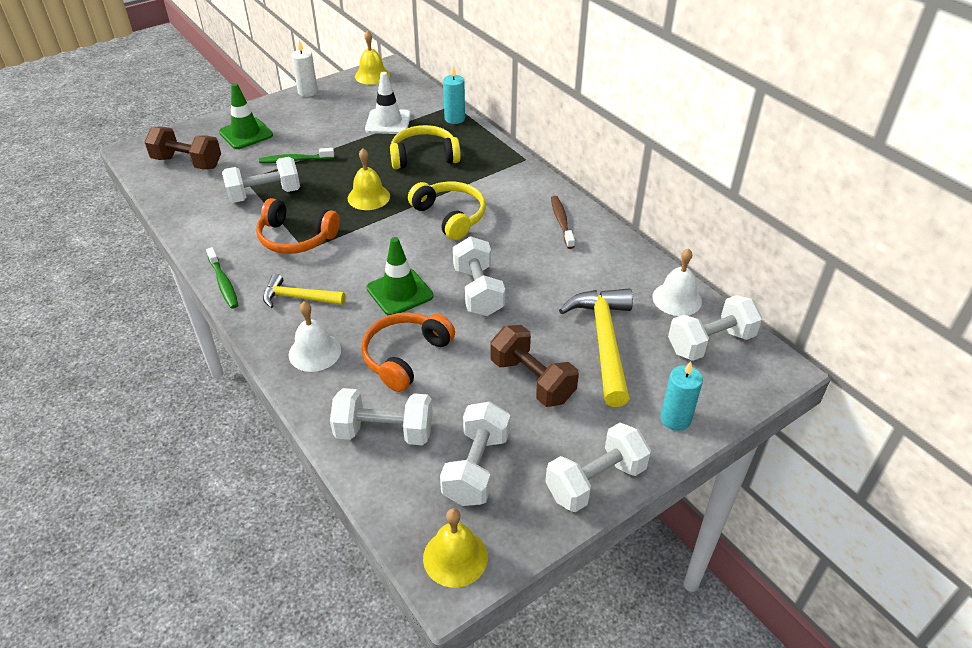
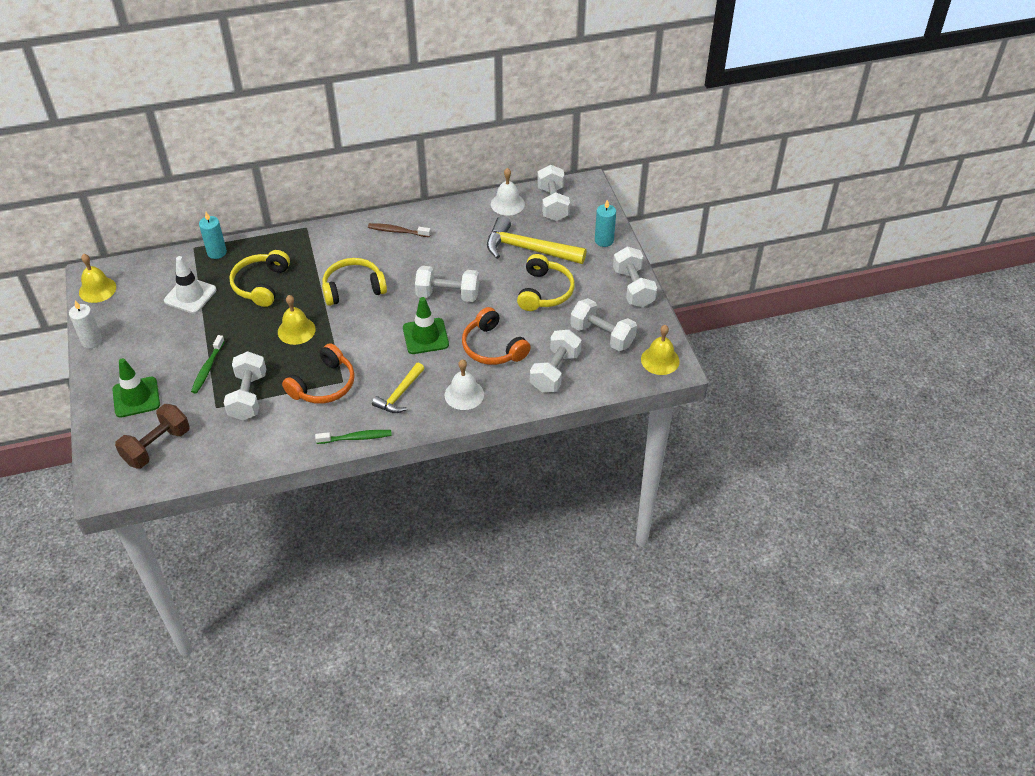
camera: 70 degrees left, 5 degrees up
brown dumbbell [490,325,579,407] -> yellow headphones [517,254,575,311]

